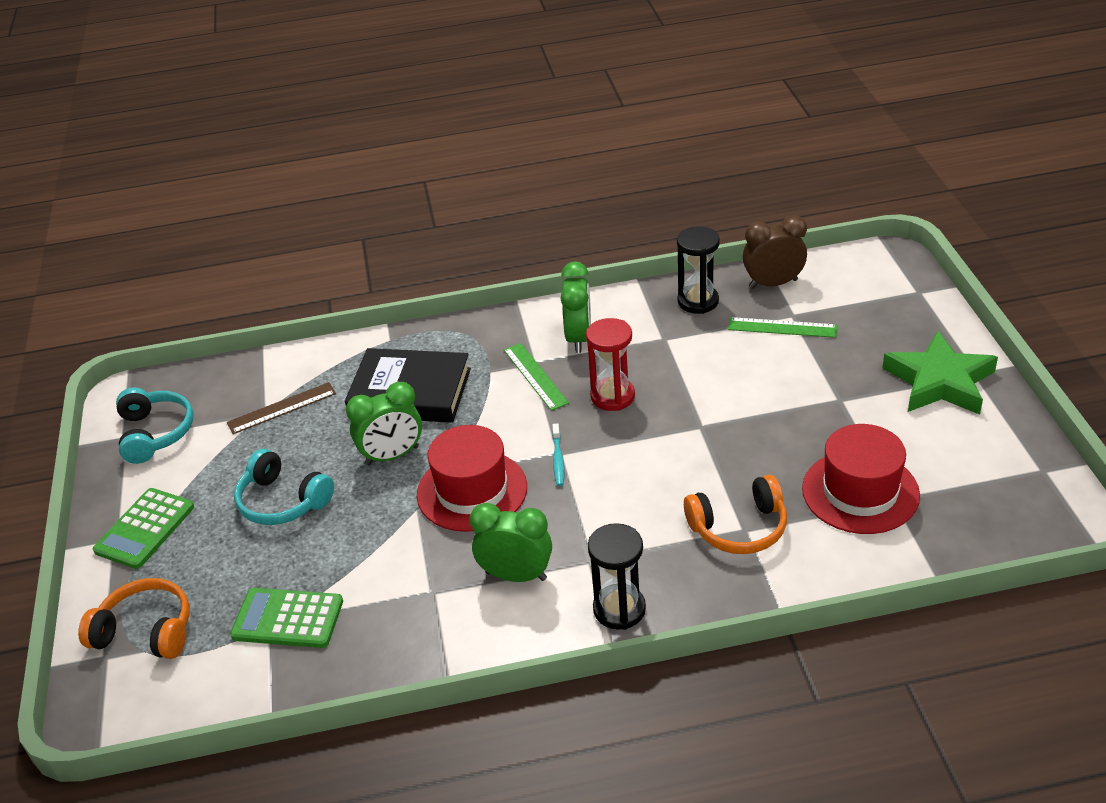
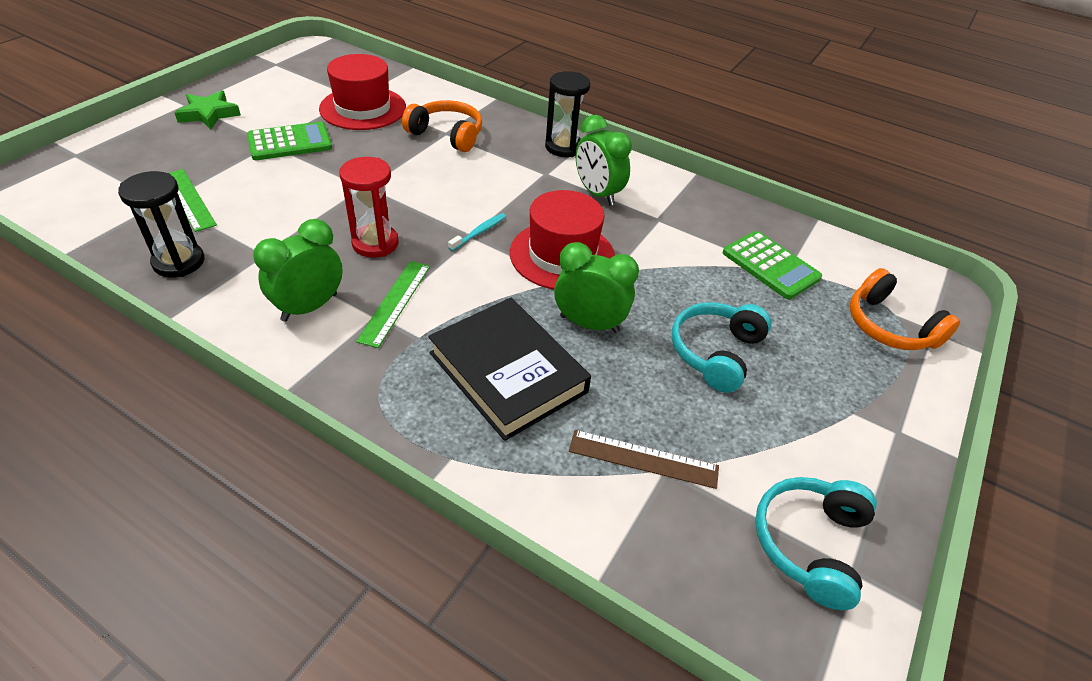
camera: 145 degrees left, 5 degrees up
green calculator [93,488,194,569] -> green calculator moved to [247,122,332,160]
turquoise headphones [234,449,334,525] -> turquoise headphones turned 135 degrees counterclockwise [672,302,772,393]
brown clock [743,215,807,289] -> none
green star [882,330,998,415] -> green star [175,90,241,129], size x0.63

